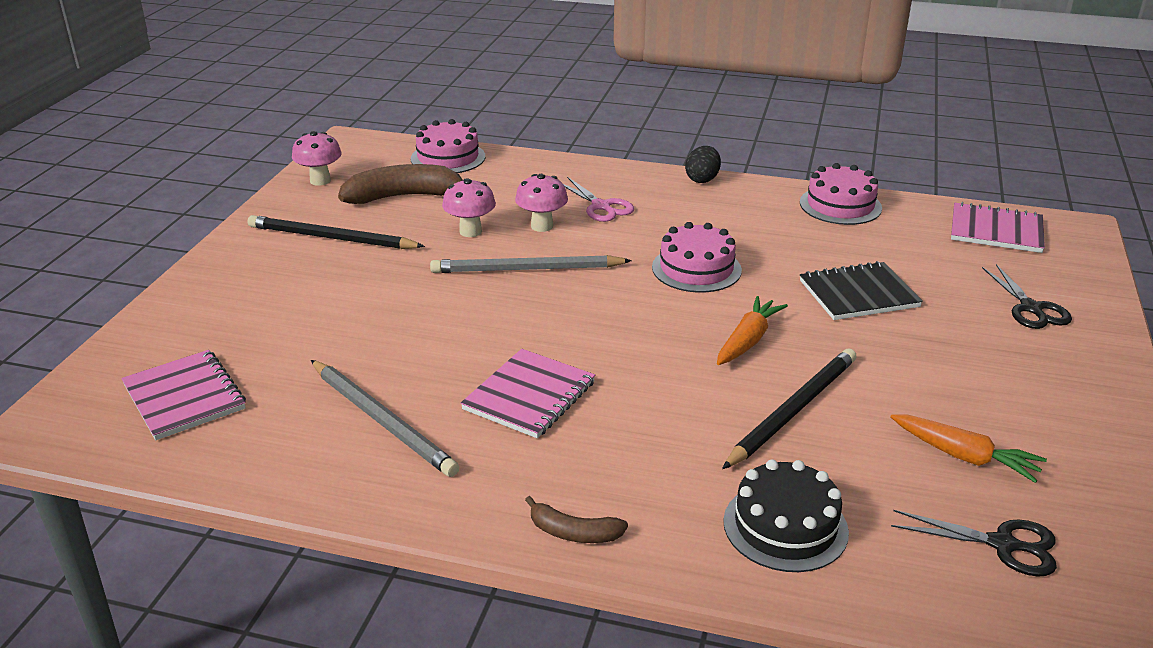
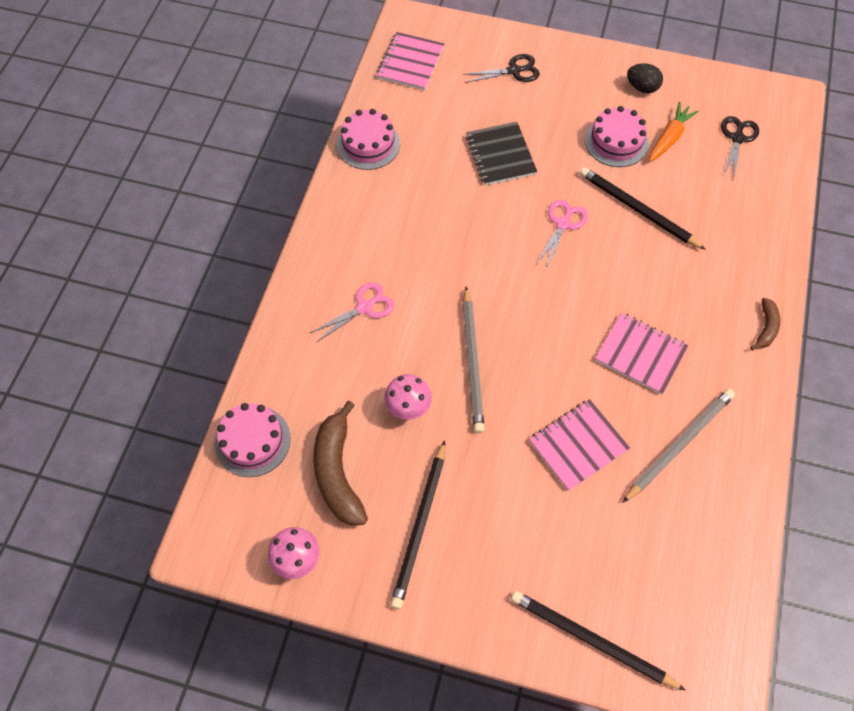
camera: 90 degrees left, 30 degrees up
pink notebook [121,350,246,440] -> pink notebook moved to [529,399,630,491]
pink mushroom [515,174,568,232] -> none
pink cake [652,222,742,293] -> pink cake moved to [585,106,649,167]
black egg [685,146,721,183] -> black egg moved to [627,64,663,93]
orange carrot [717,296,788,365] -> pink scissors [536,200,588,270]
black cake [723,459,849,572] -> none
none -> black pencil [511,591,686,691]

